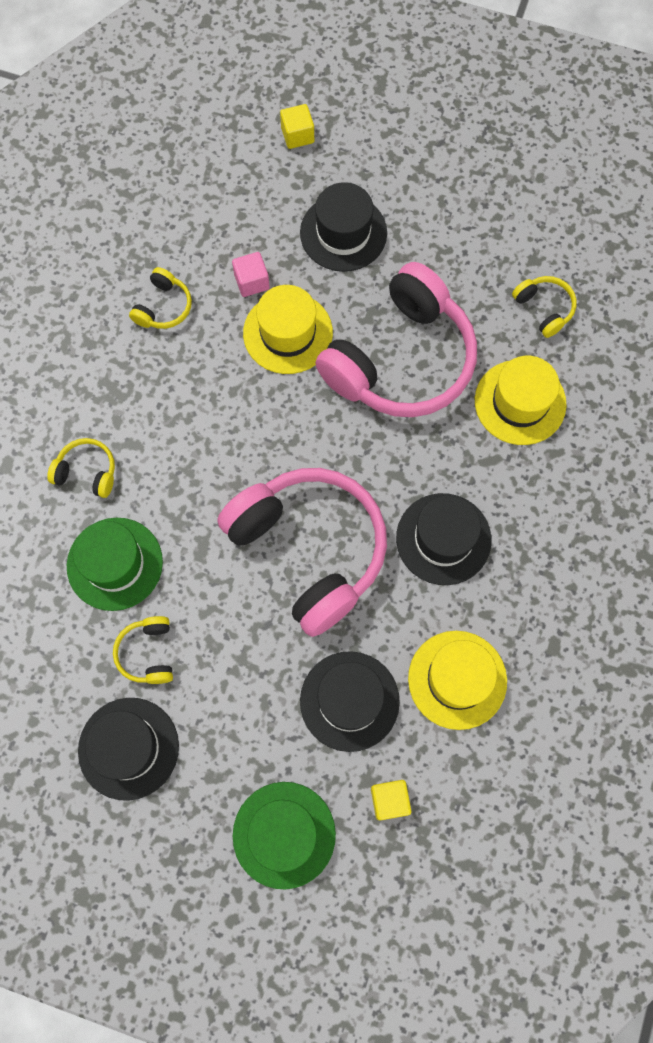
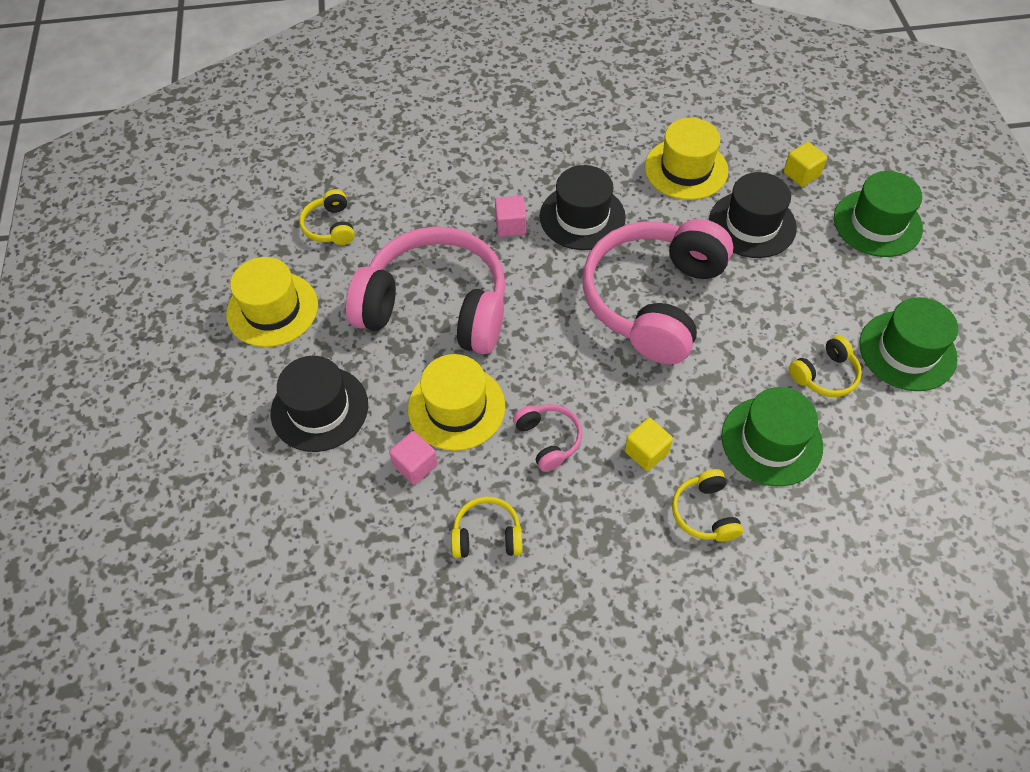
camera: 115 degrees left, 15 degrees down
black hat [78,698,179,801] -> green hat [859,297,958,391]
yellow cube [280,104,314,149] -> yellow cube moved to [625,418,673,471]
yellow hat [475,356,566,445] -> yellow hat moved to [226,257,318,347]
yellow headphones [512,276,577,338] -> yellow headphones turned 45 degrees counterclockwise [300,189,355,245]
none -> pink cube [495,196,526,237]
none -> pink headphones [513,404,582,472]

